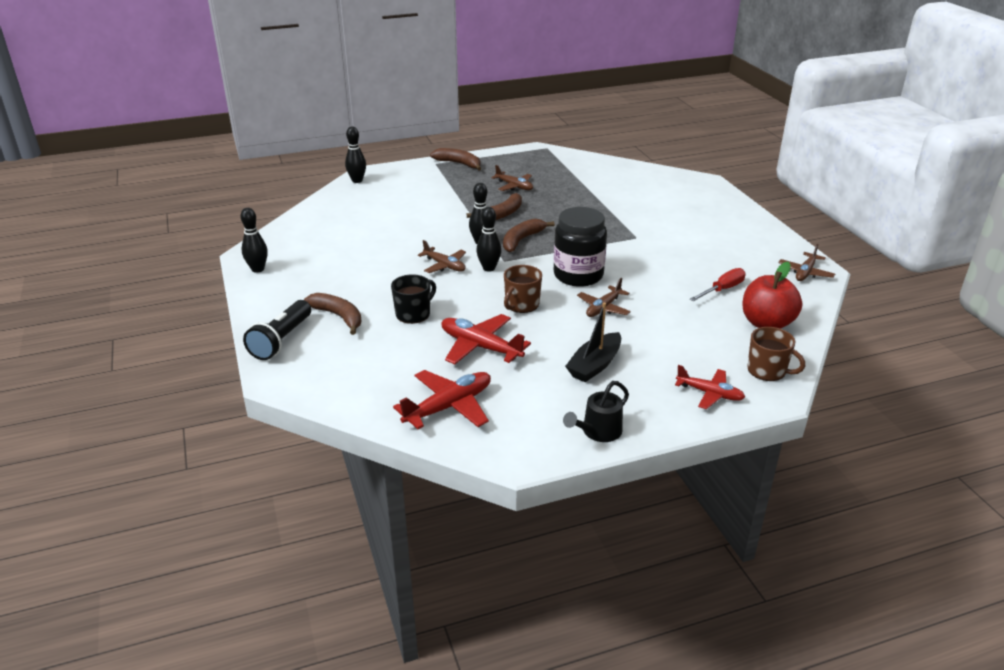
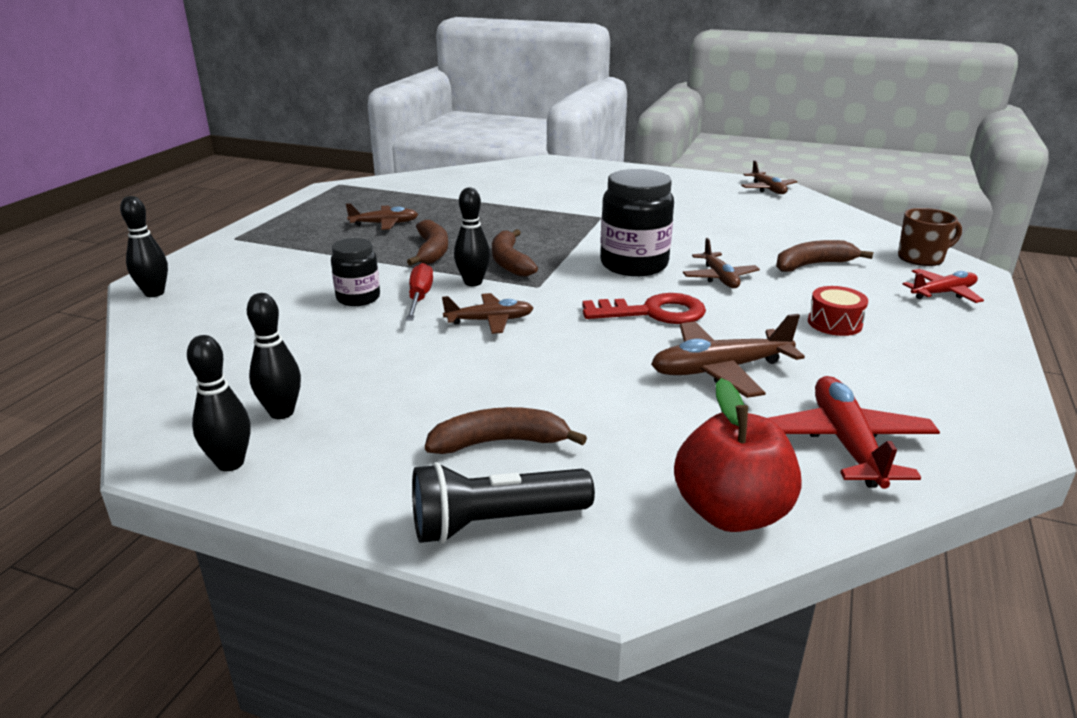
camera: 50 degrees left, 5 degrees down
black flashlight [243,300,311,360] -> black flashlight turned 105 degrees clockwise [412,462,595,544]
black mug [391,274,436,324] -> none
brown banana [430,148,481,171] -> brown banana moved to [776,240,873,272]
red plane [441,314,531,364] -> brown plane [651,314,805,398]
black bowling pin [476,207,501,272] -> black bowling pin moved to [247,293,301,419]
brown mug [504,265,542,313] -> red key [583,293,706,324]
black watering can [563,381,629,442] -> none
black boat [565,303,621,382] -> red drum [808,286,868,336]
red screwdriver [690,268,746,301] -> red screwdriver moved to [406,263,433,321]
red apple [742,262,802,329] -> red apple moved to [674,378,801,532]
none -> black jar [331,238,380,306]

